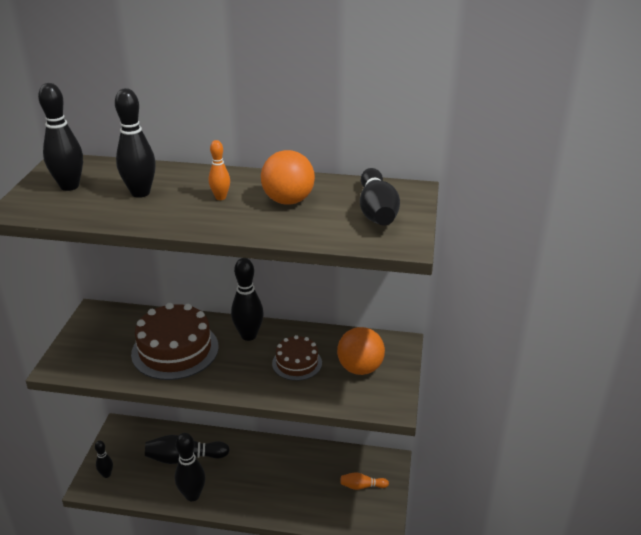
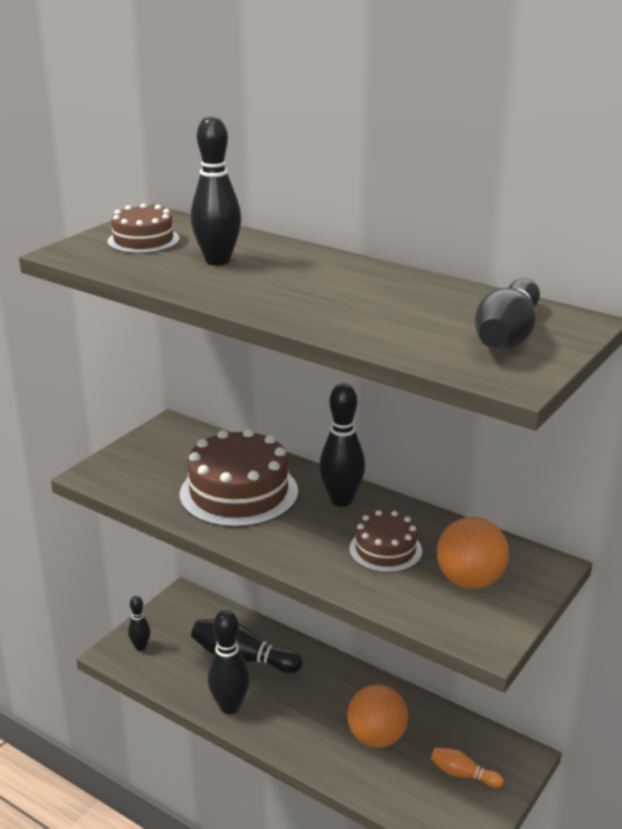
camera: 25 degrees right, 5 degrees down
black bowling pin [38,83,83,191] -> brown cake [108,203,180,253]
orange bowling pin [209,140,230,200] -> none
orange ball [261,150,315,205] -> orange ball moved to [347,684,408,748]

